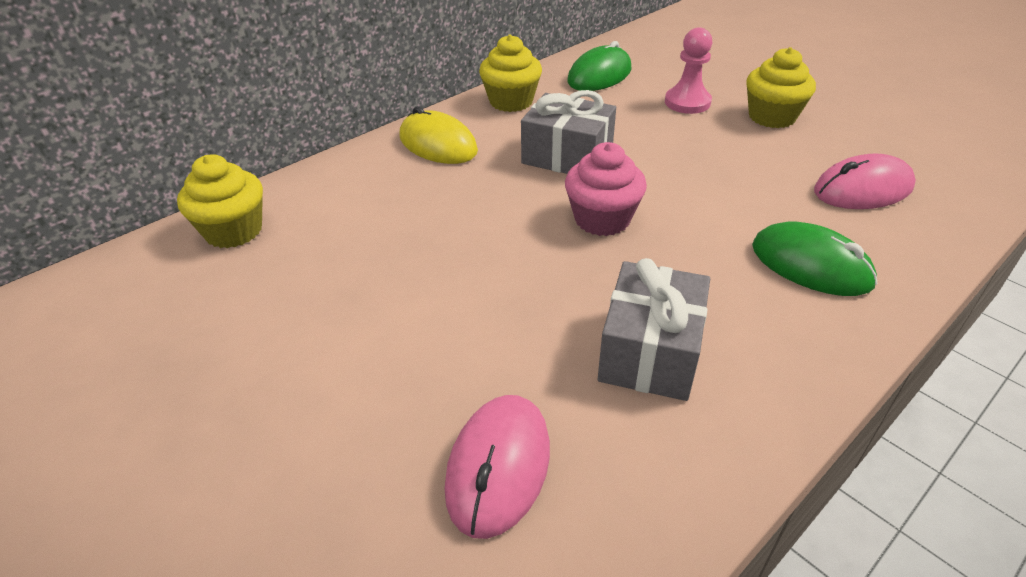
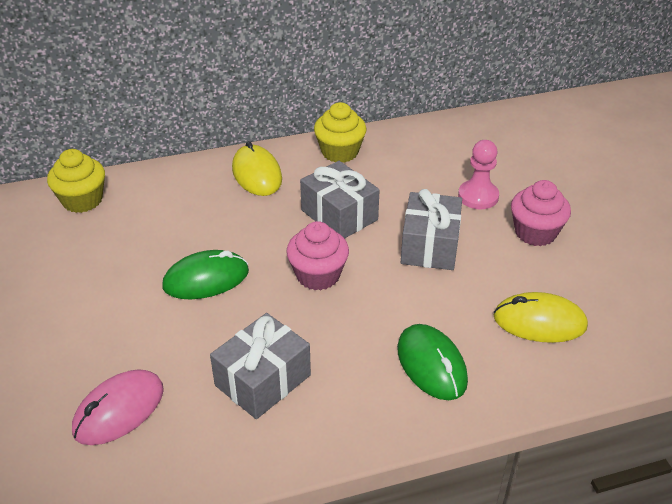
camera: 25 degrees right, 0 degrees up
green mouse [567,41,632,91] -> green mouse moved to [162,250,249,299]
yellow cupcake [746,47,816,128] -> pink cupcake [511,180,571,246]
pink mouse [814,154,916,209] -> yellow mouse [494,292,588,343]
none -> grey gift [401,189,462,270]

